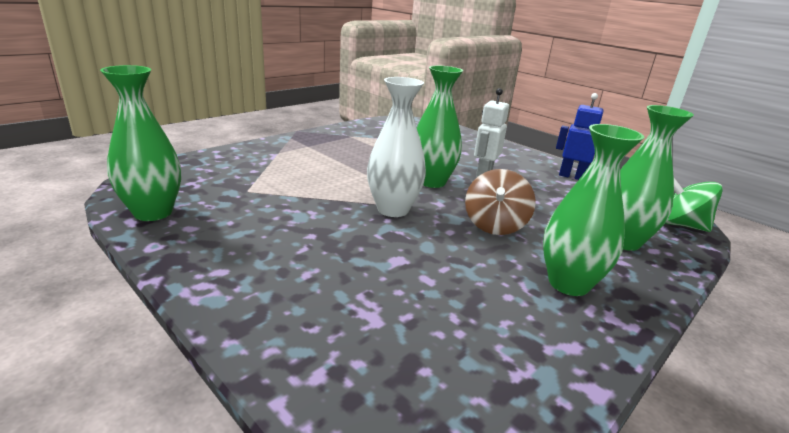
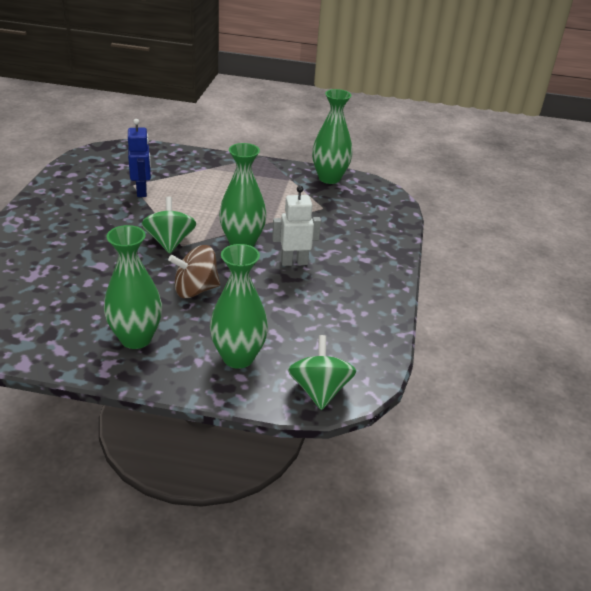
camera: 55 degrees right, 10 degrees up
green vase [100,65,181,221] -> green vase moved to [312,89,352,184]
white vase [367,77,426,217] -> green spinning top [142,196,196,254]
blue robot [556,93,603,180] -> blue robot moved to [128,119,151,197]

